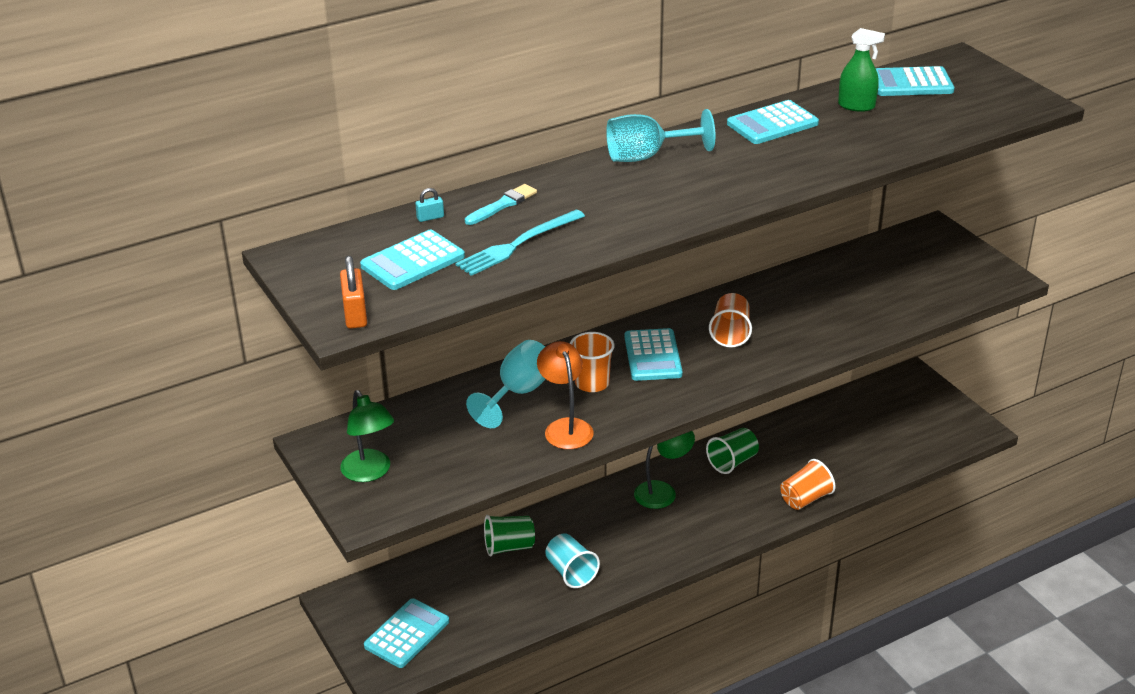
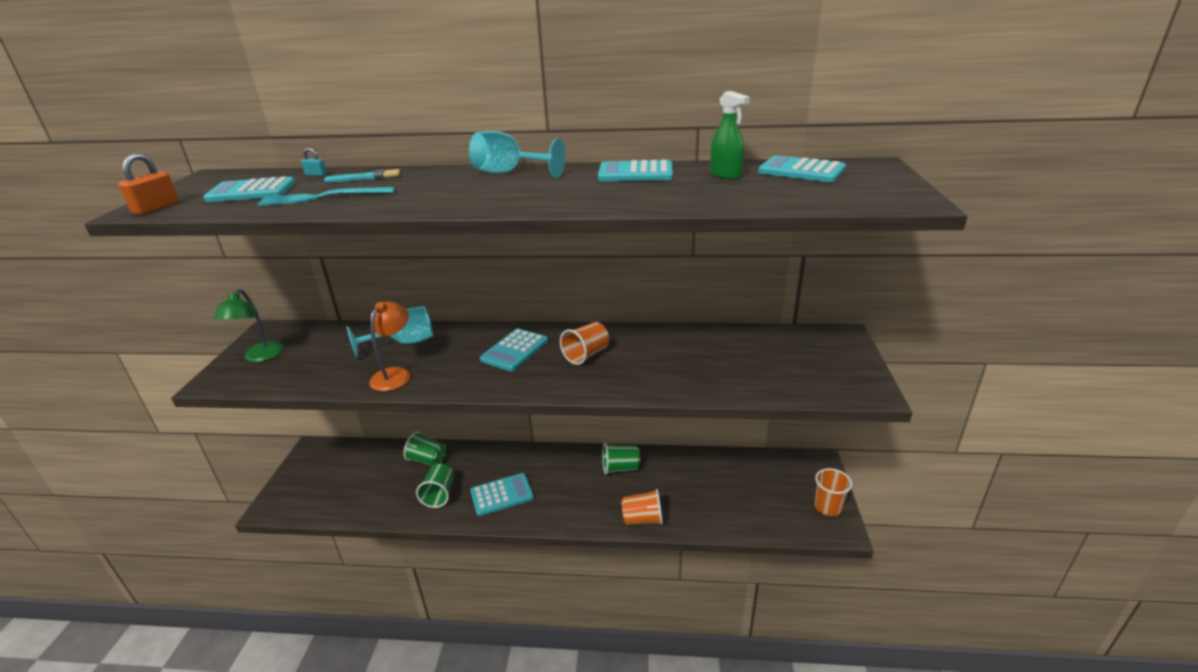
camera: 35 degrees right, 5 degrees down
turquoise calculator [364,598,449,668] -> turquoise calculator moved to [470,473,534,516]
turquoise cup [545,534,600,588] -> green cup [416,464,454,508]
orange cup [570,332,615,392] -> orange cup moved to [814,468,852,516]
green lamp [634,431,695,509] -> none

